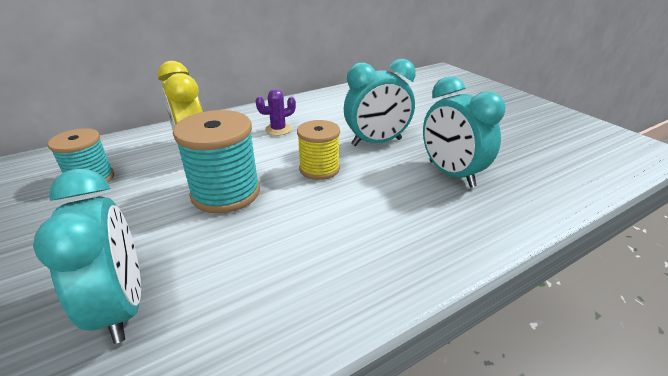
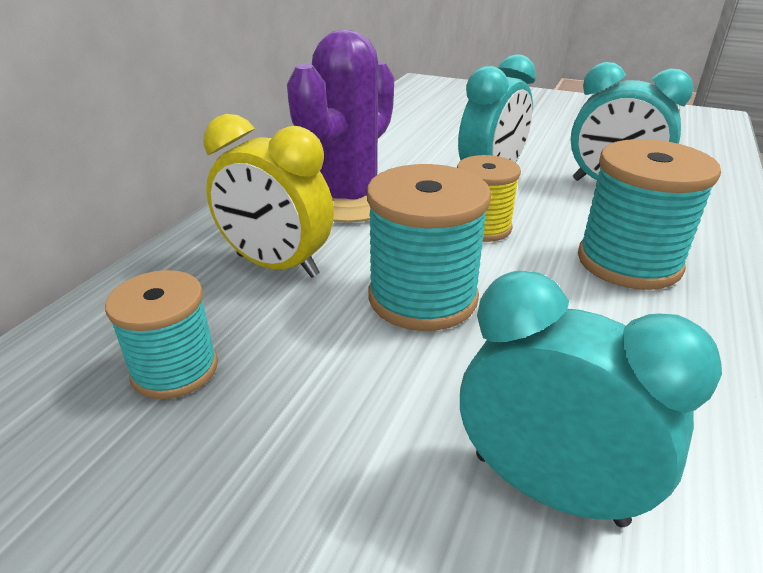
camera: 35 degrees left, 0 degrees up
purple cactus [256,89,296,136] -> purple cactus [287,30,394,223], size x2.37
none -> turquoise spool [578,139,721,290]

